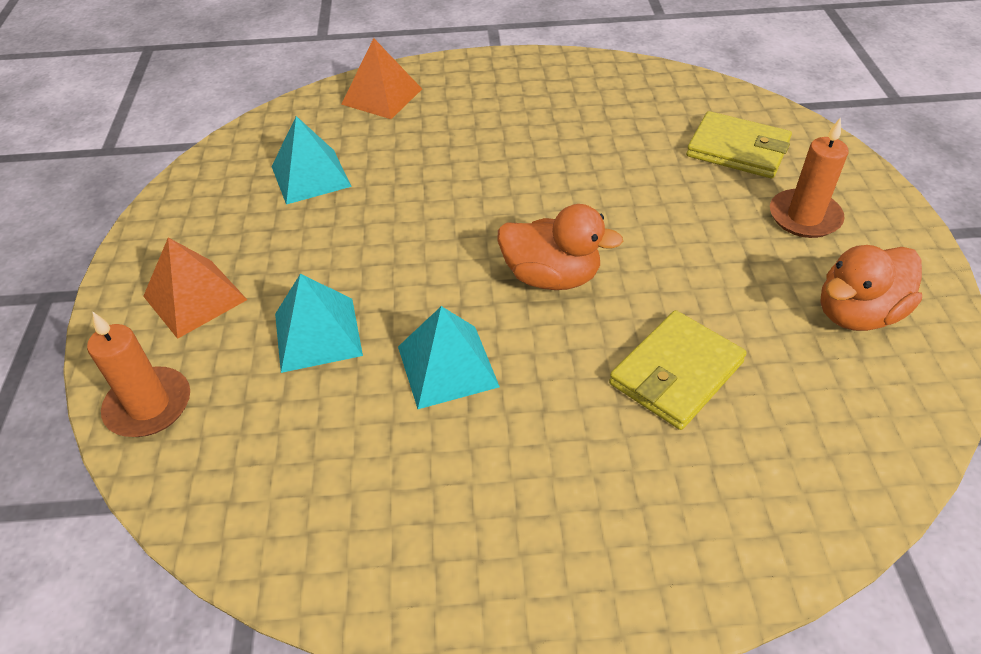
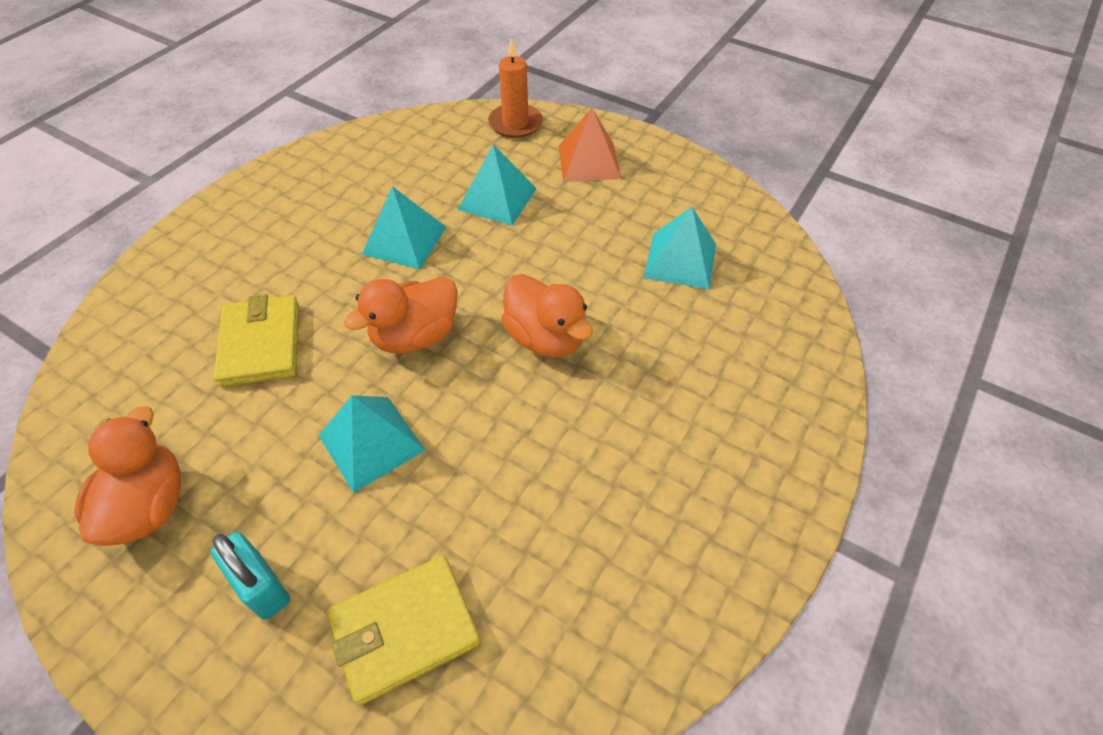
camera: 125 degrees right, 5 degrees up
orange pyramid [341,38,422,119] -> none
orange candle [770,117,849,238] -> turquoise padlock [211,532,290,620]
none -> turquoise pyramid [318,396,425,493]
none -> orange duck [501,274,593,358]

